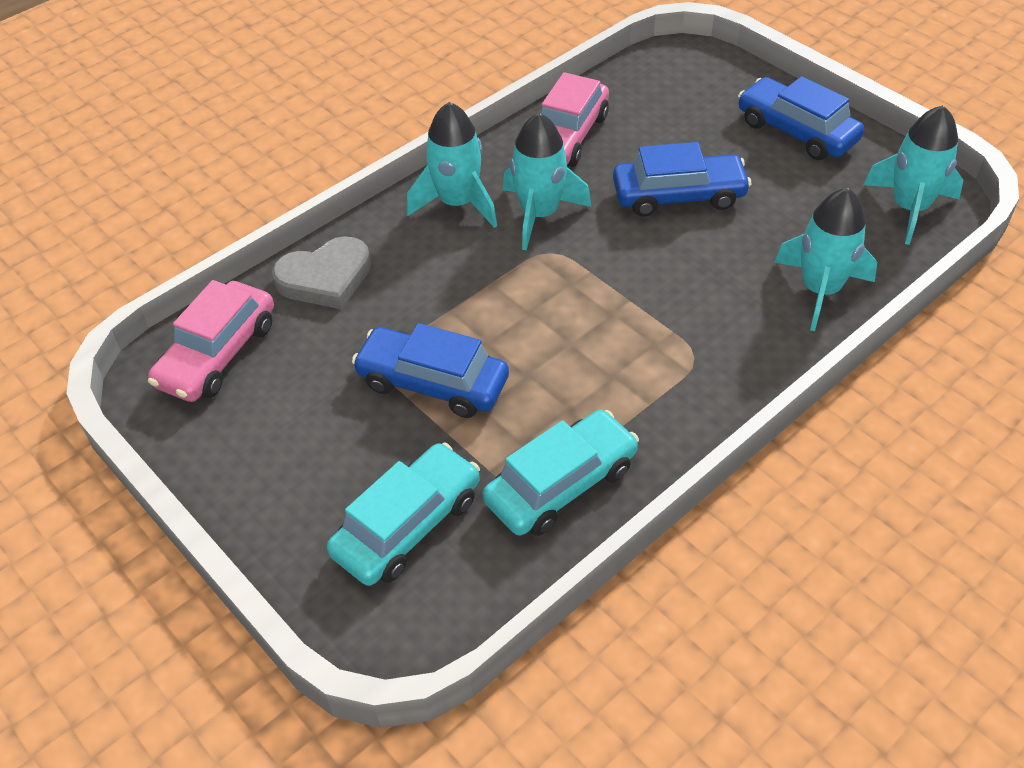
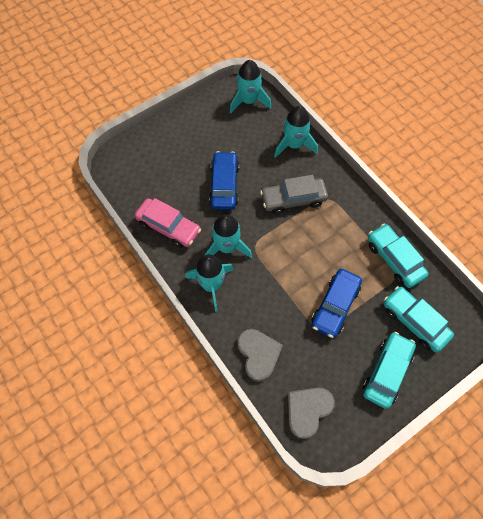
camera: 85 degrees left, 15 degrees up
pink car [148,280,274,402] -> grey heart [288,387,335,439]
blue car [738,76,864,160] -> none
none -> grey car [260,175,328,214]
none -> turquoise car [363,332,416,409]

